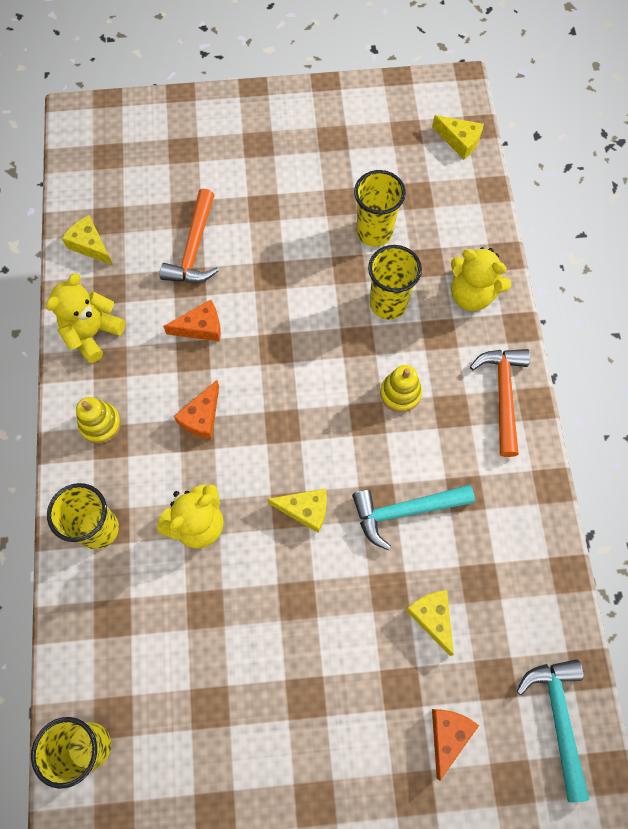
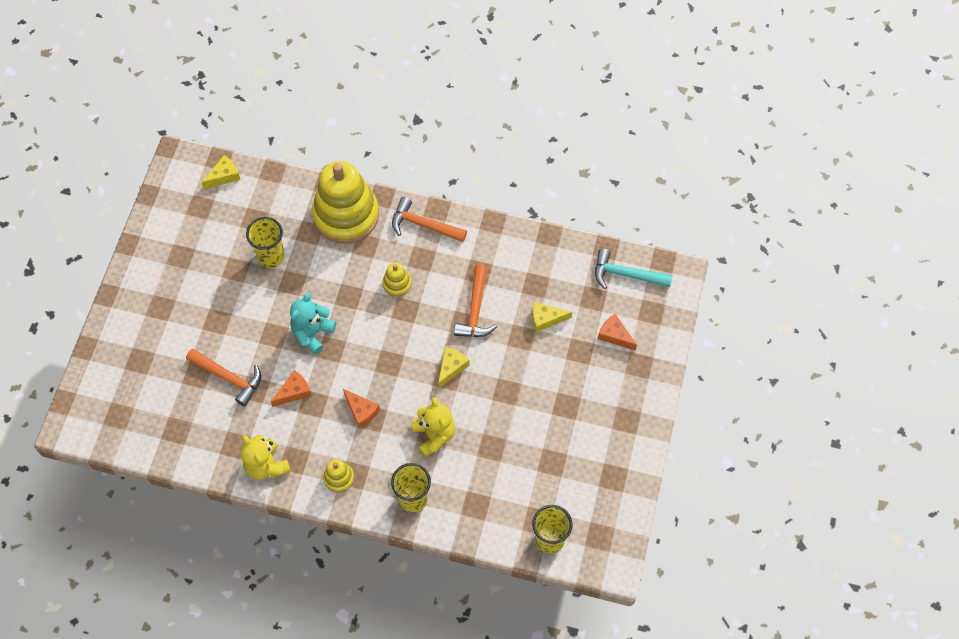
camera: 70 degrees left, 5 degrees down
yellow cheese [62,215,113,265] -> none
orange cheese [163,300,221,342] -> orange cheese turned 45 degrees clockwise [271,370,312,407]
turquoise hammer [352,485,475,550] -> orange hammer [454,264,497,337]
yellow cup [368,245,422,320] -> none
yellow teddy bear [451,247,511,311] -> yellow stacking toy [312,161,379,244]
none -> turquoise teddy bear [290,293,336,355]

